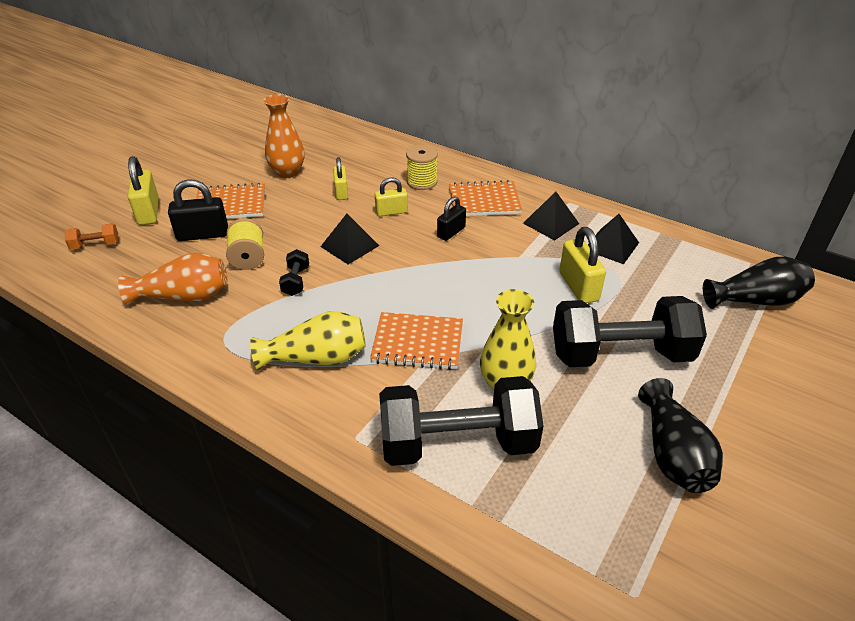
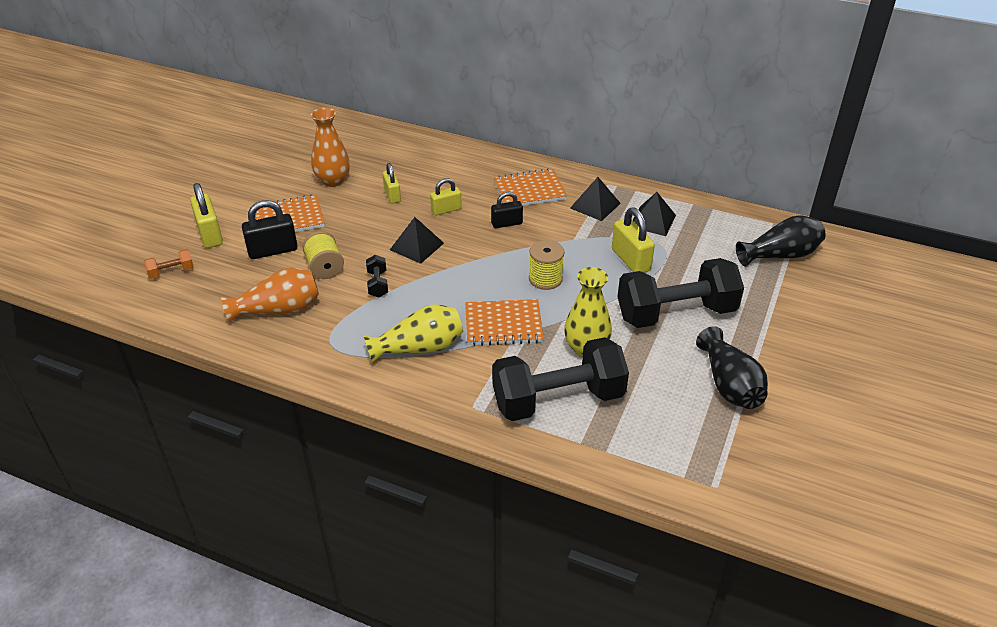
camera: 10 degrees left, 0 degrees up
yellow spool [406,145,438,190] -> yellow spool moved to [529,240,564,290]
black padlock [437,196,466,241] -> black padlock turned 45 degrees clockwise [491,192,523,228]

